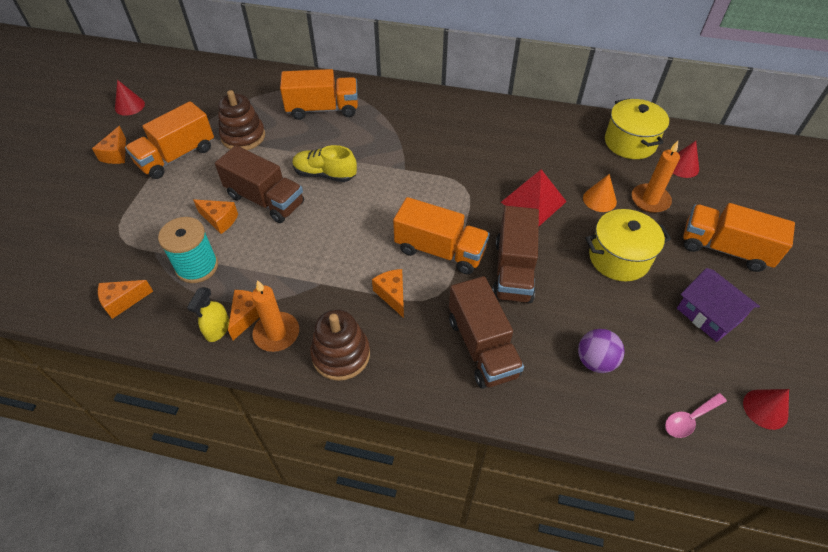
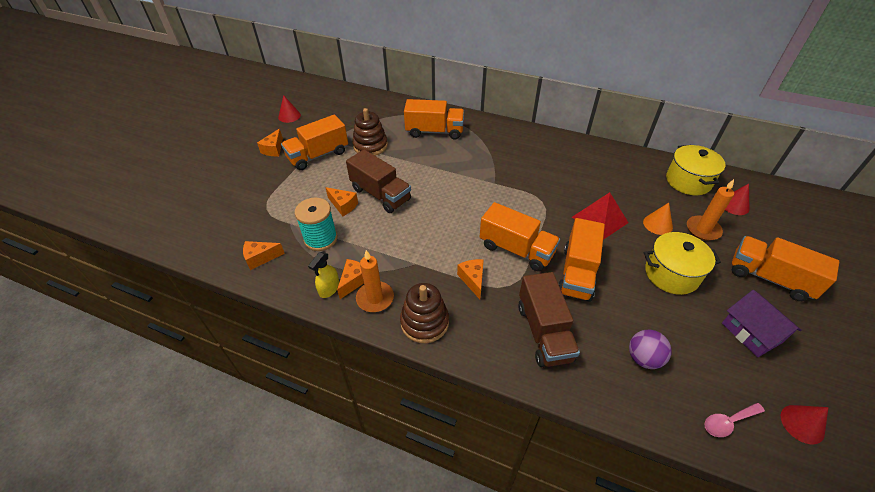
camera: 10 degrees right, 5 degrees down
yellow shoe [292,145,357,182] -> none
brown truck [492,206,539,303] -> orange truck [558,218,605,302]

